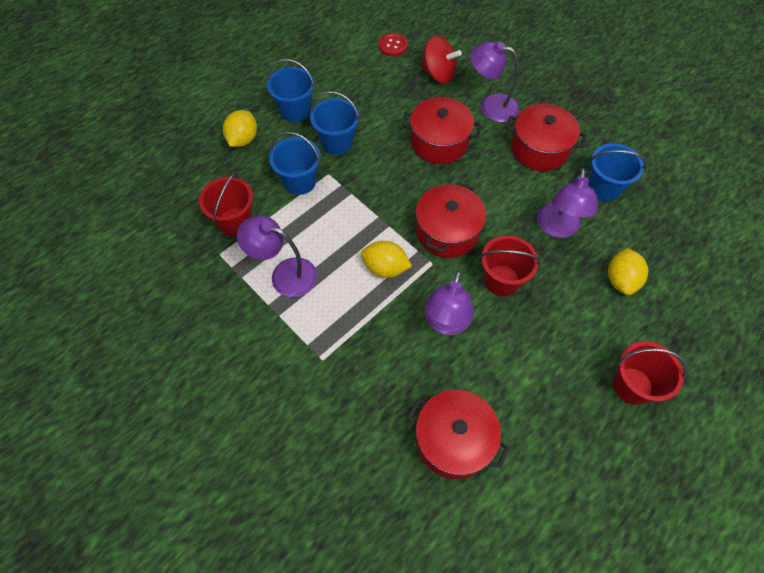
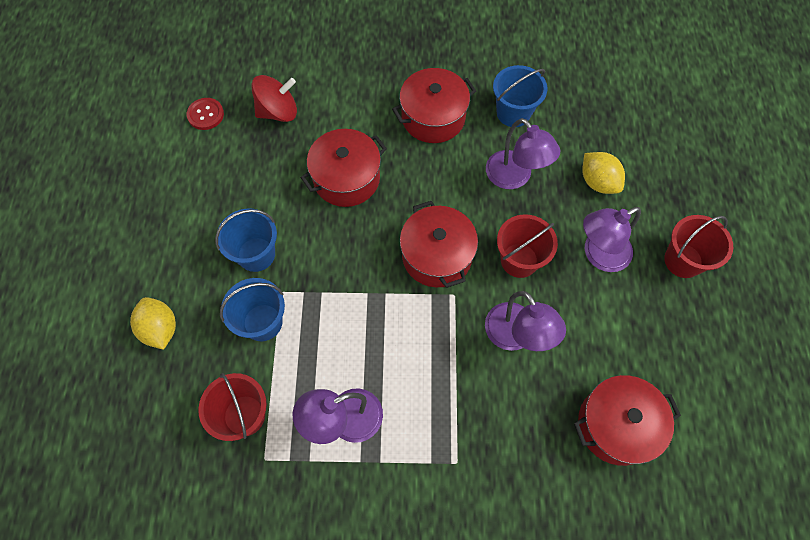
camera: 45 degrees left, 5 degrees up
blue bucket [267,59,315,122] -> none
yellow lemon [361,241,412,278] -> none
purple lamp [470,42,519,123] -> purple lamp moved to [583,207,641,272]

